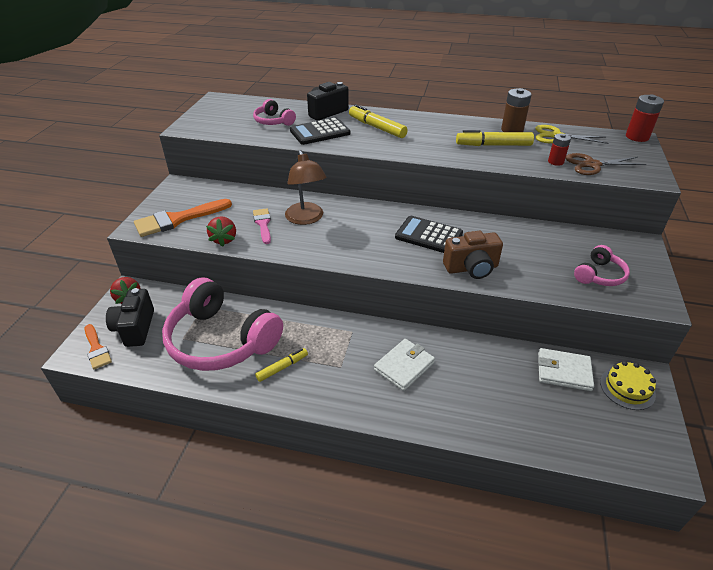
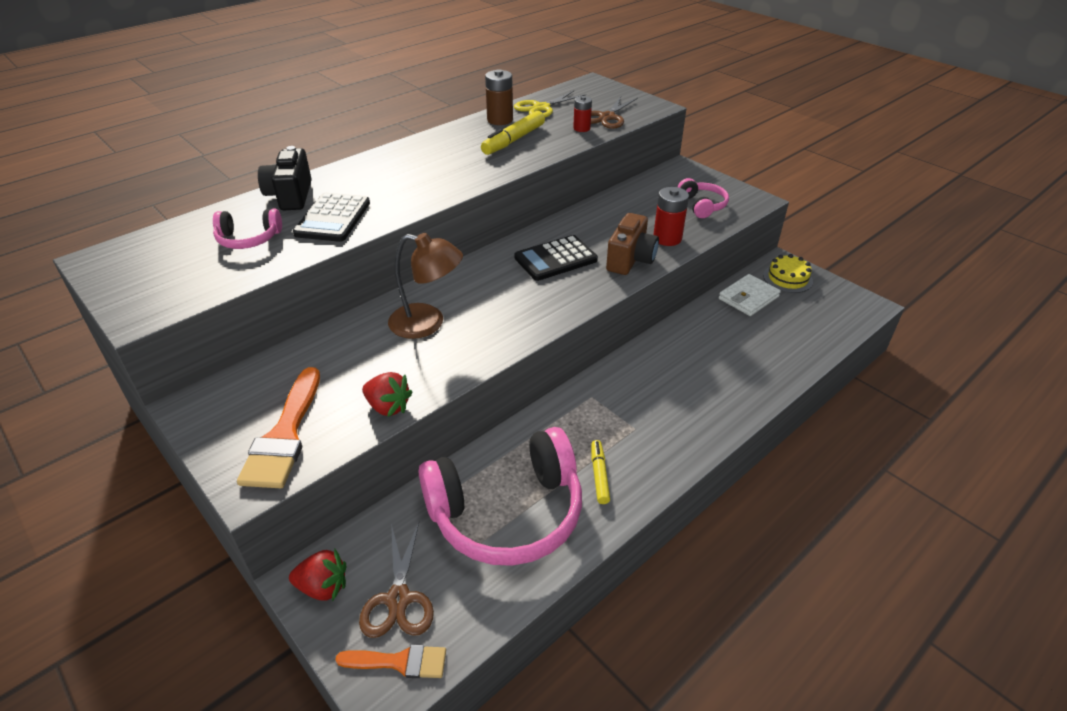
camera: 55 degrees left, 0 degrees up
black camera [106,288,154,347] -> brown scissors [359,522,434,638]
pink brush [253,208,271,244] -> none
yellow marker [349,104,408,138] -> none
white wallet [374,339,435,391] -> none
red battery [626,94,664,142] -> red battery moved to [653,187,689,246]

